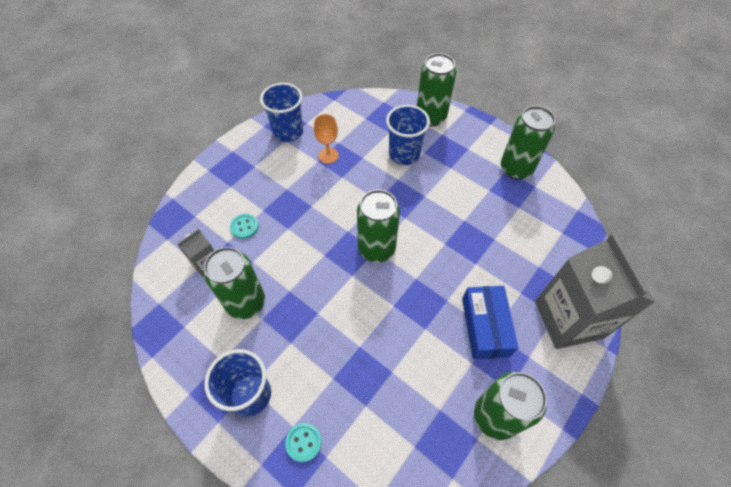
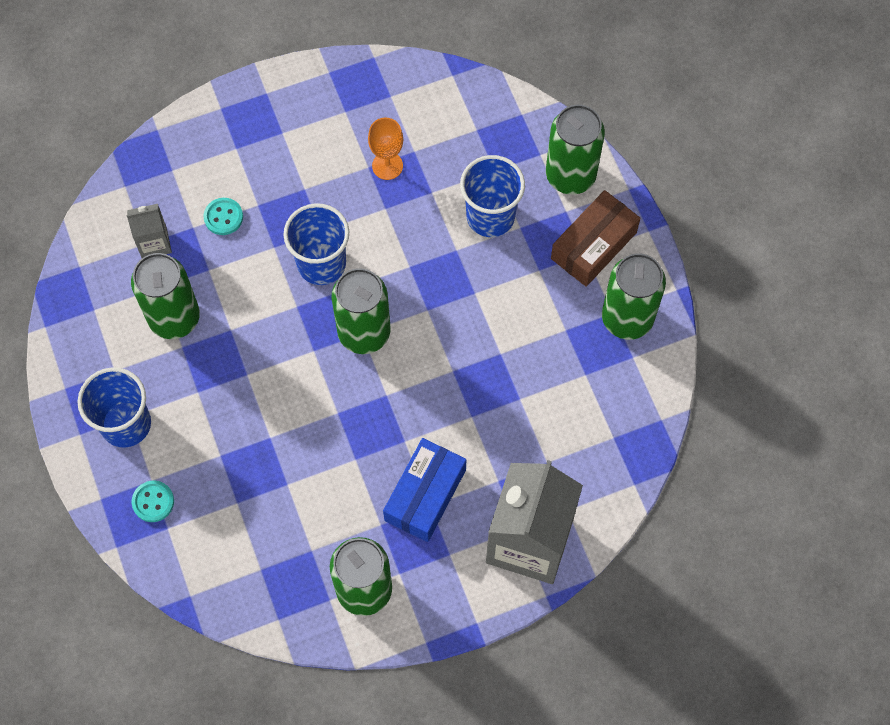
camera: 30 degrees right, 10 degrees up
blue cup [260,83,303,142] -> blue cup moved to [283,203,349,285]
none -> brown box [551,190,641,287]

